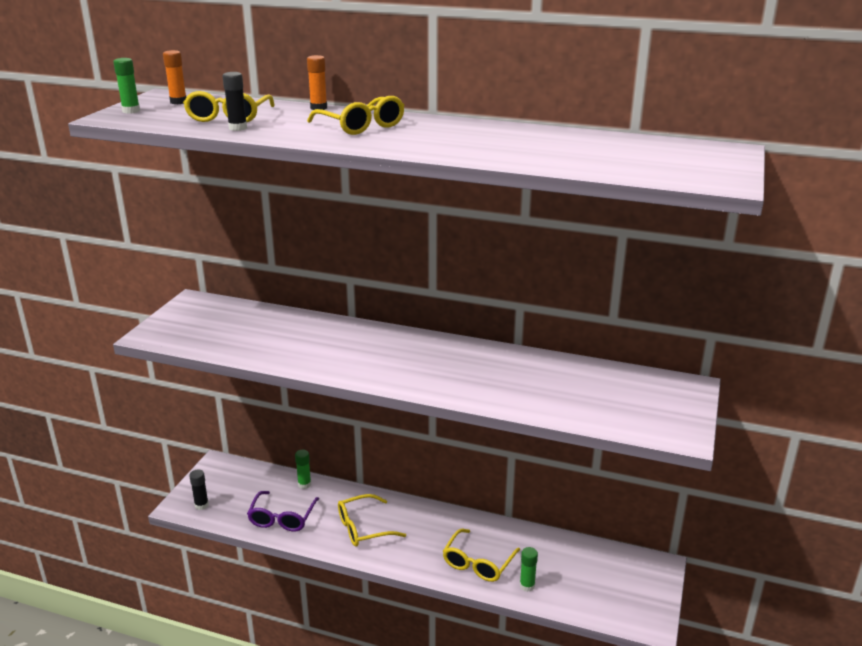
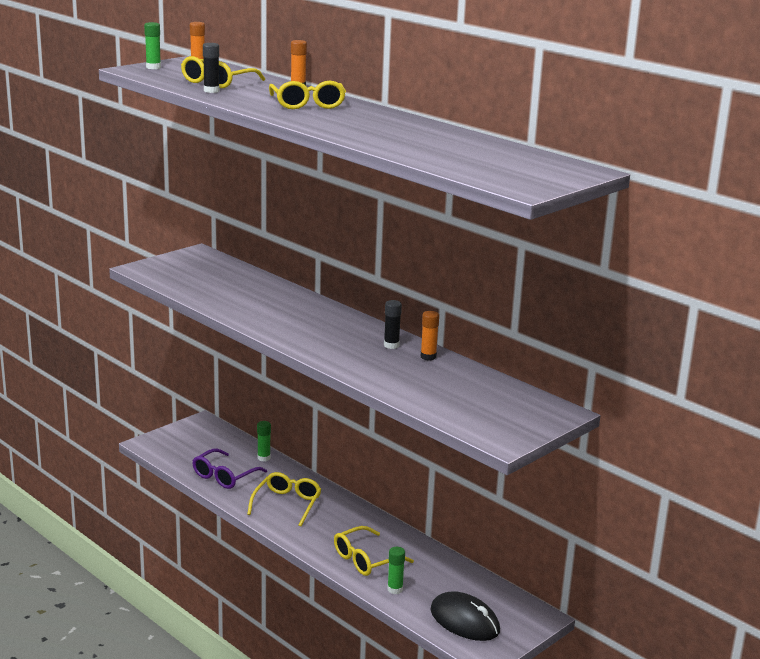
camera: 25 degrees right, 5 degrees down
black glue stick [189,470,209,510] -> black glue stick moved to [384,300,402,349]
yellow glasses [338,494,406,546] -> yellow glasses turned 105 degrees clockwise [247,472,322,526]
none -> orange glue stick [421,311,439,360]
none -> black mouse [430,591,500,641]

